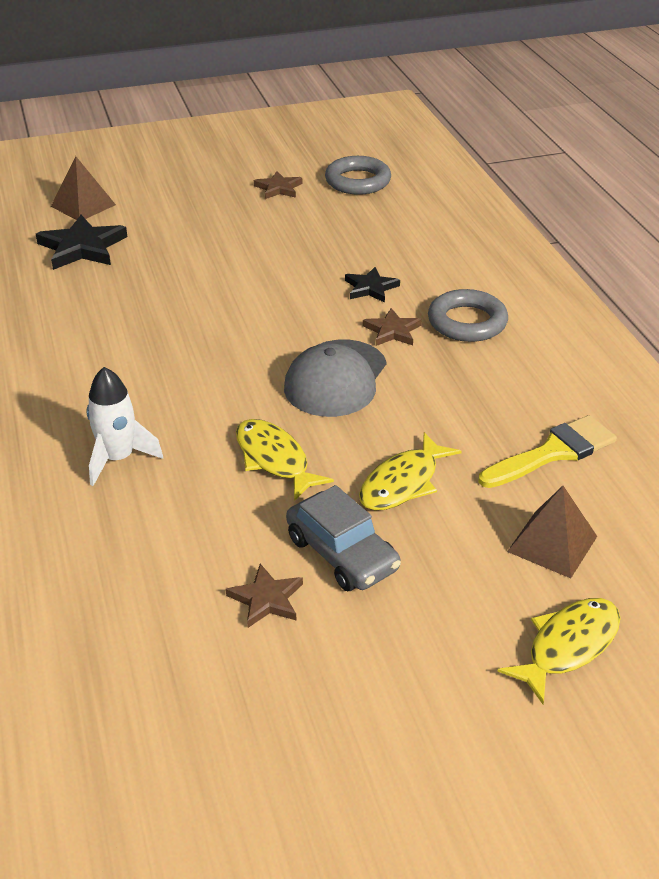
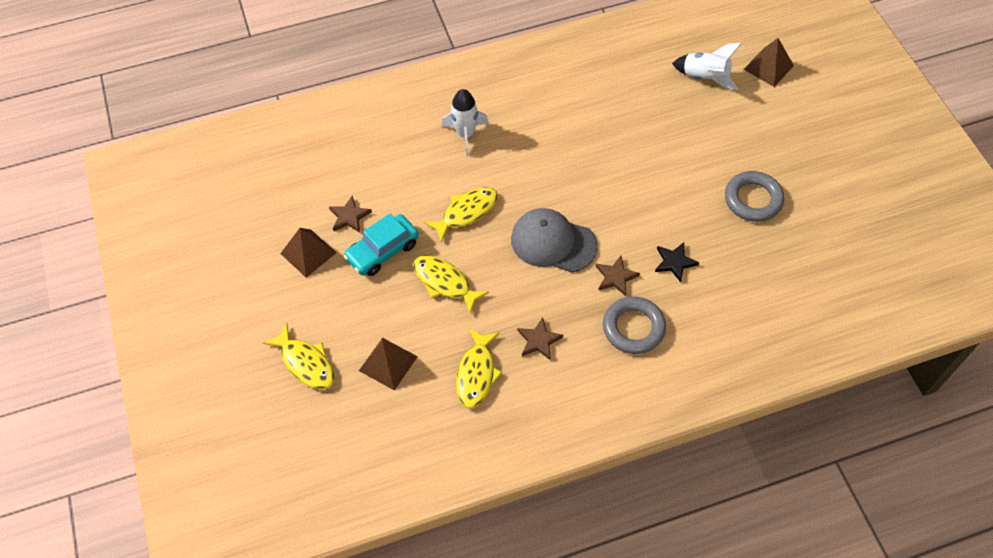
camera: 90 degrees right, 20 degrees up
black star [36,215,127,270] -> white rocket [672,43,742,90]
brown star [254,171,302,199] -> brown star moved to [518,317,563,361]
grey car [286,485,401,591] -> turquoise car [343,213,419,276]
grey ring [325,156,391,195] -> grey ring moved to [725,171,784,222]
yellow brush [478,415,617,488] -> yellow fish [456,328,502,408]
none -> brown pyramid [280,228,337,278]

